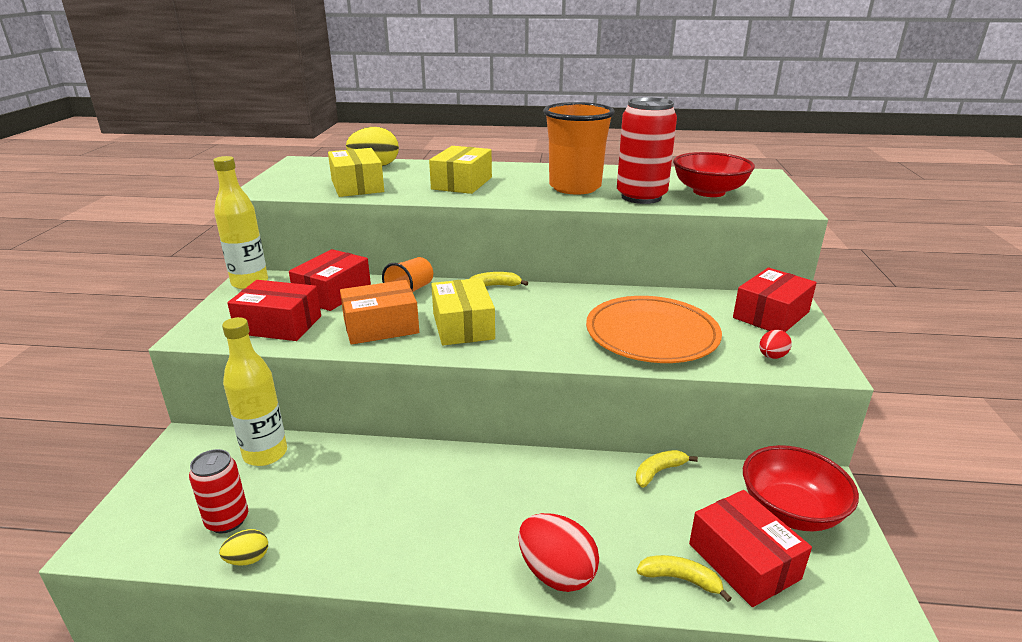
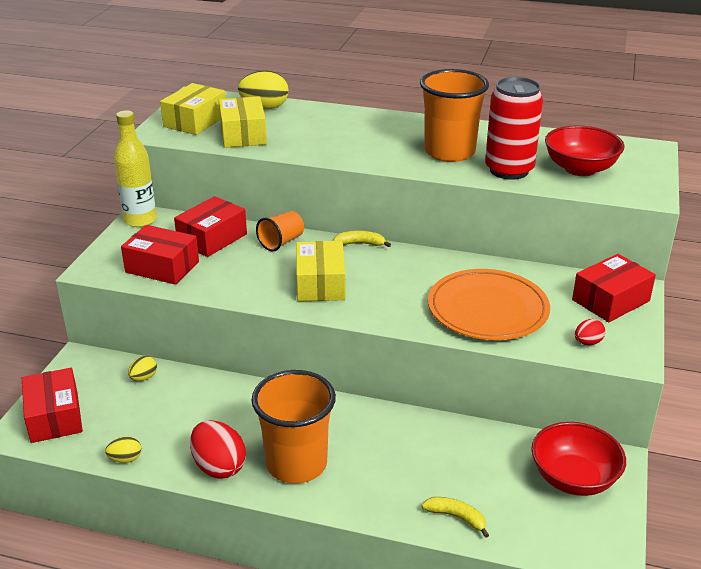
camera: 10 degrees right, 5 degrees up
red can [189,449,248,533] -> none
yellow bottle [222,317,287,466] -> yellow egg [128,356,157,381]
orange box [340,280,419,345] -> none
yellow box [429,146,492,194] -> yellow box moved to [160,83,226,135]
red egg [518,513,599,592] -> red egg moved to [190,420,246,479]
yellow banana [636,450,698,487] -> none
red box [689,490,812,607] -> red box moved to [22,368,83,443]
none -> orange cup [251,370,336,483]

